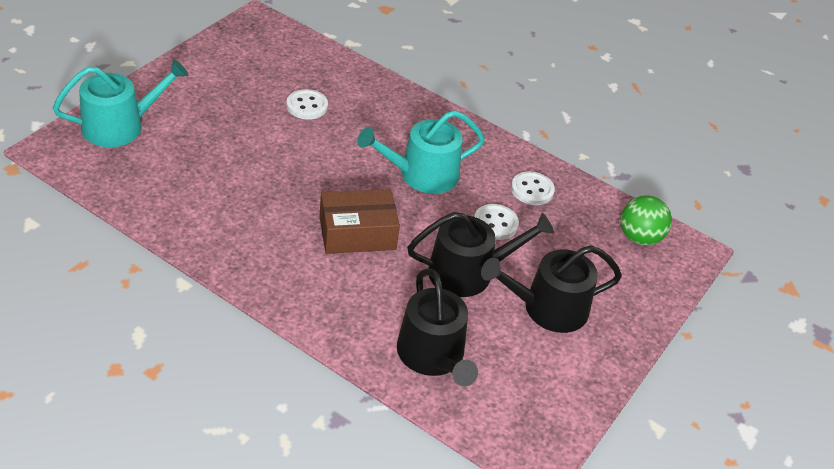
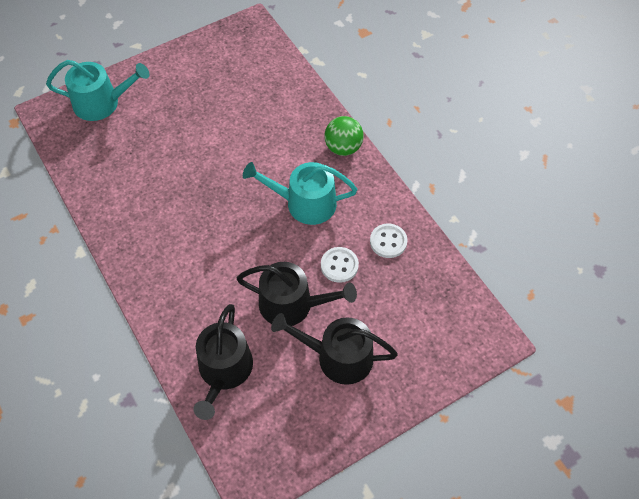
camera: 30 degrees right, 15 degrees up
white button [286,89,328,120] -> none
brown box [319,189,400,254] -> none
green ball [621,195,672,246] -> green ball moved to [324,116,364,156]

